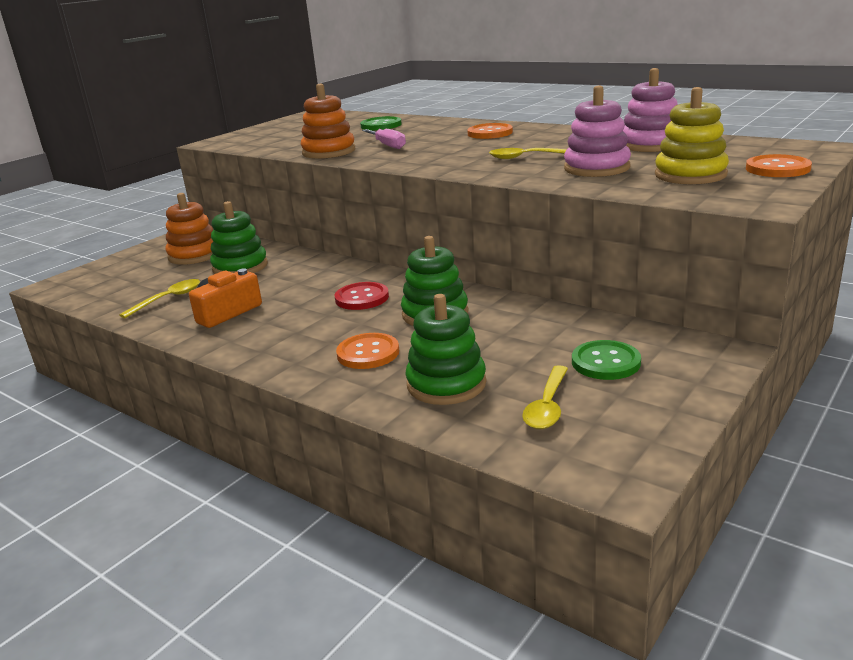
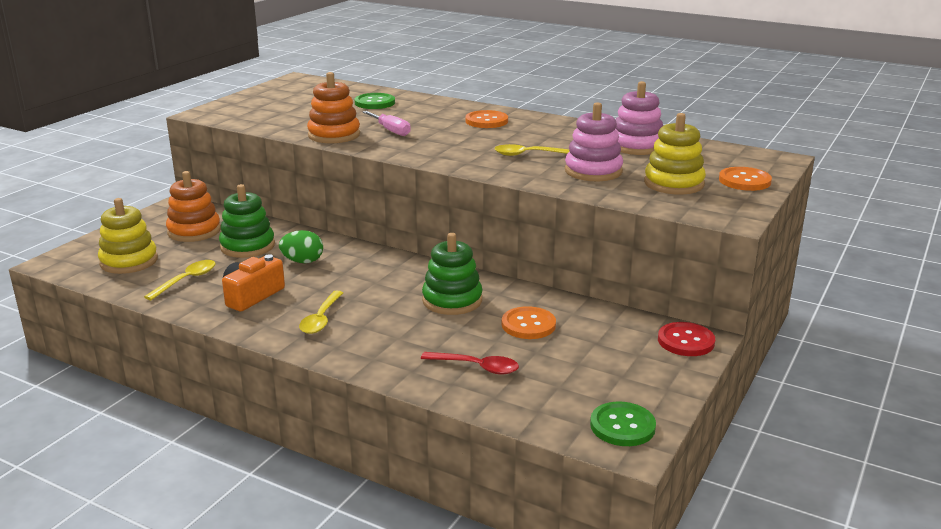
camera: 10 degrees left, 0 degrees up
red button [335,282,389,310] -> red button moved to [658,322,715,356]
orange button [336,333,399,369] -> orange button moved to [502,306,556,339]
green stacking toy [405,294,486,405] -> red spoon [421,352,519,375]
yellow spoon [522,365,568,429] -> yellow spoon moved to [299,291,343,334]
green button [572,340,641,380] -> green button moved to [590,402,656,446]
none -> yellow stacking toy [98,198,158,274]
none -> green egg [279,230,323,263]

